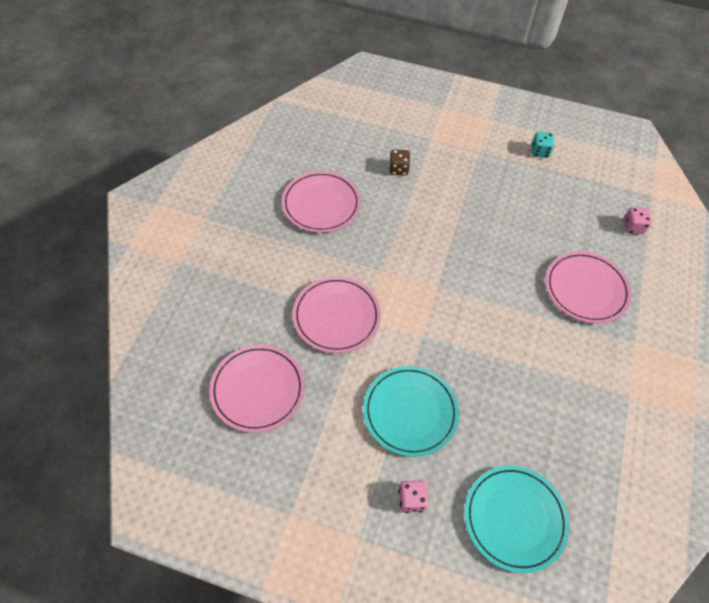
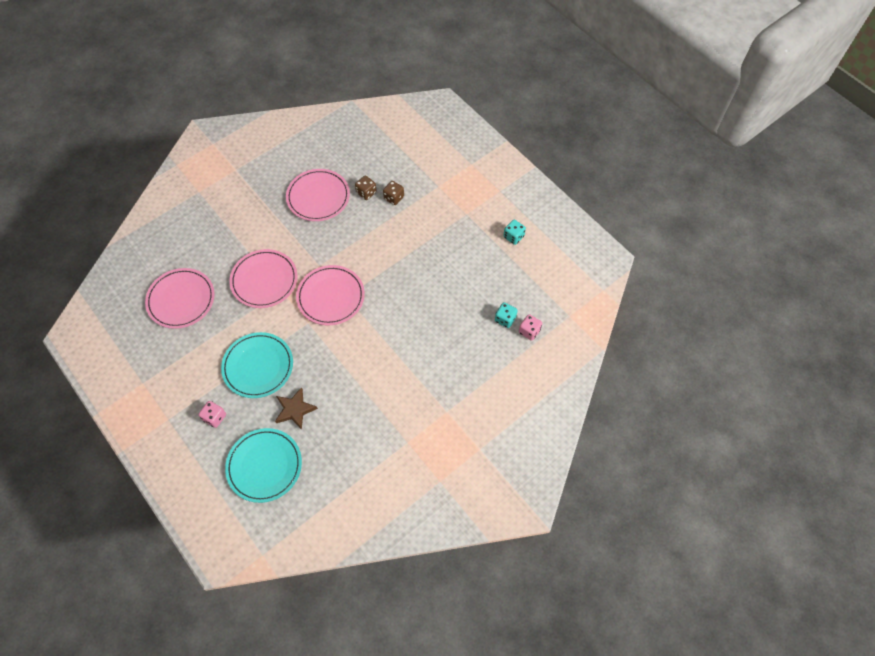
camera: 35 degrees right, 5 degrees up
pink plate [546,251,631,323] -> pink plate moved to [296,265,365,325]
none -> brown star [275,387,318,430]
none -> brown dice [355,176,377,200]
none -> turquoise dice [495,302,518,328]

